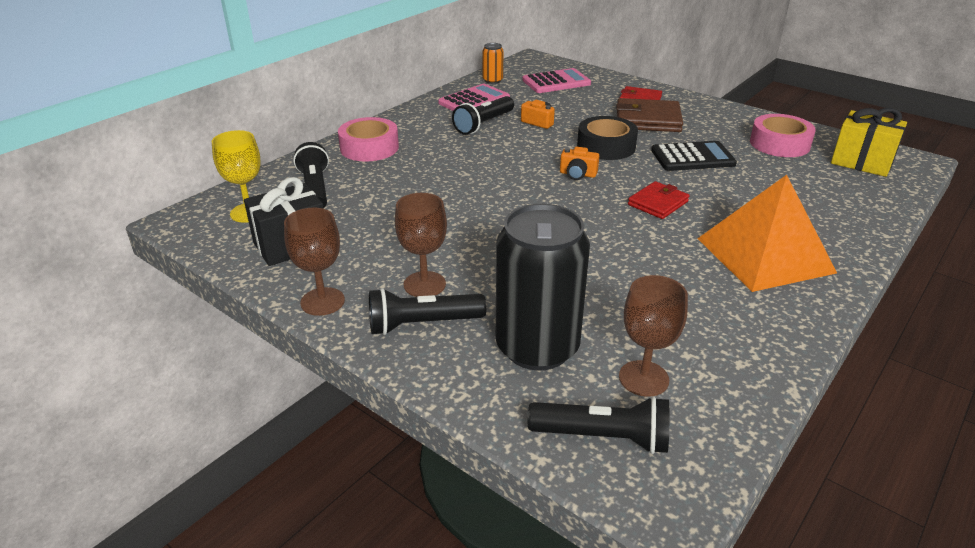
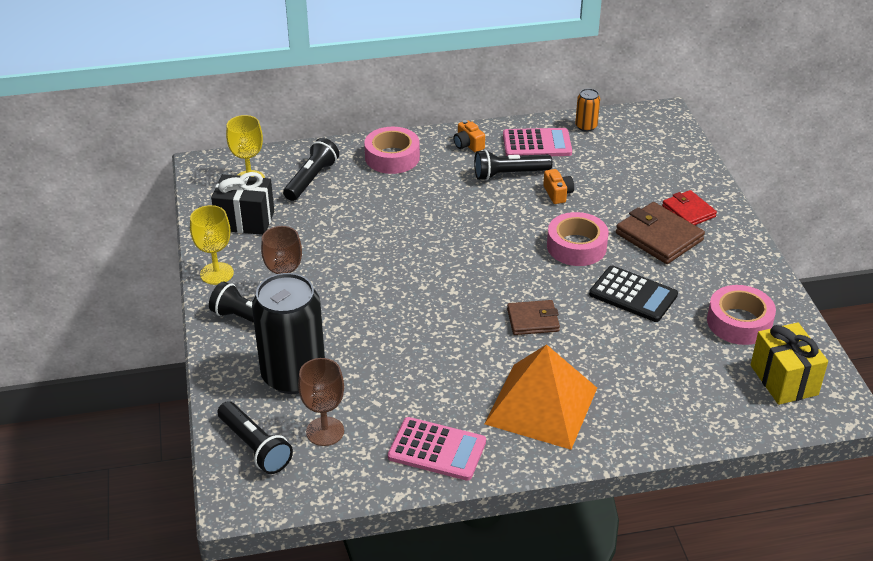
camera: 40 degrees right, 5 degrees up
brown goblet [284,207,345,316] -> yellow goblet [190,205,234,285]
pink calculator [523,68,591,93] -> pink calculator moved to [388,417,486,481]
orange camera [560,147,599,180] -> orange camera moved to [453,120,485,152]
black tape [577,116,638,160] -> pink tape [547,212,609,266]
red wallet [628,181,689,219] -> brown wallet [507,300,560,335]

